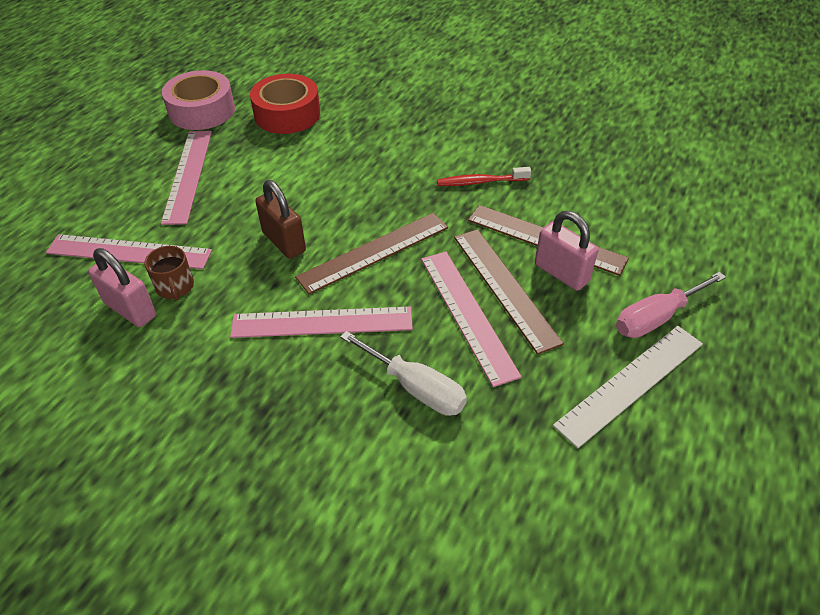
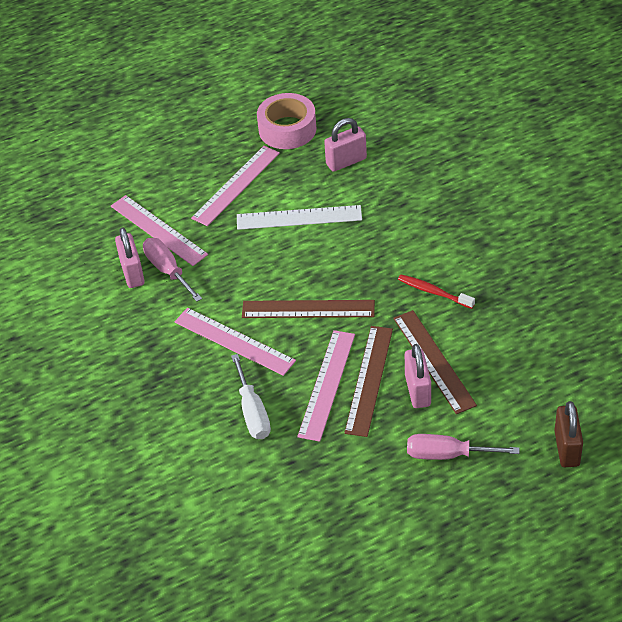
camera: 40 degrees right, 0 degrees up
brown mug [145,246,194,300] -> pink screwdriver [143,238,202,302]
red tape [250,74,320,134] -> pink padlock [324,118,367,172]
brown padlock [255,180,306,259] -> brown padlock moved to [554,401,583,467]
white ruler [553,326,703,448] -> white ruler moved to [237,205,362,230]

